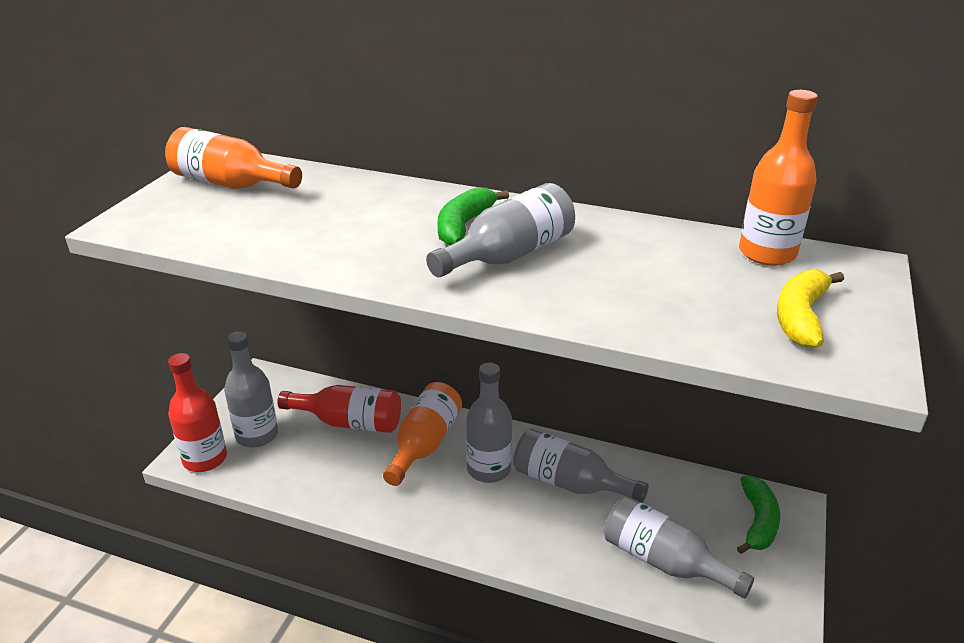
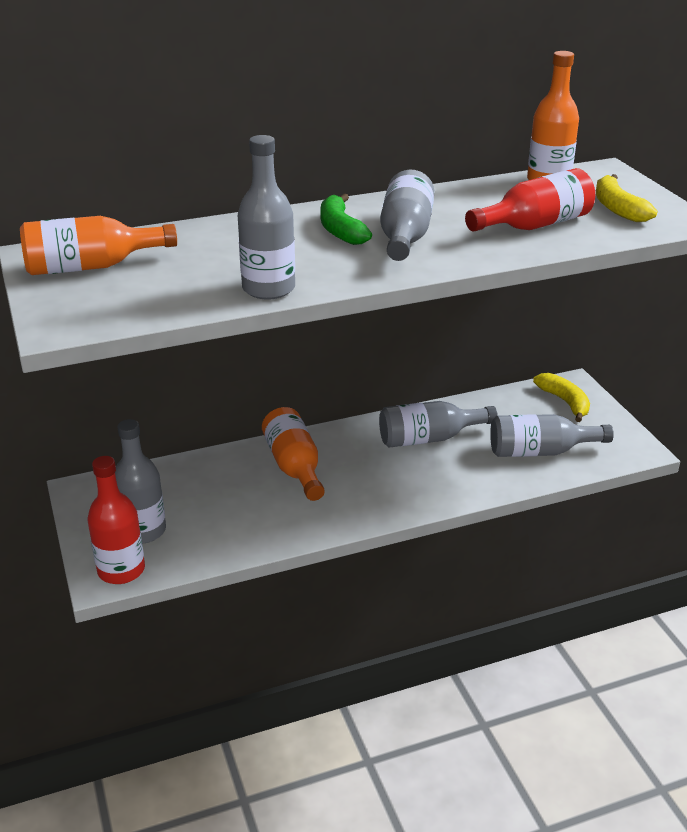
camera: 40 degrees left, 0 degrees up
red bottle [277,385,401,433] -> red bottle moved to [465,168,595,232]
grey bottle [466,363,512,483] -> grey bottle moved to [238,135,295,300]
green banana [737,476,780,554] -> yellow banana [533,373,590,422]

